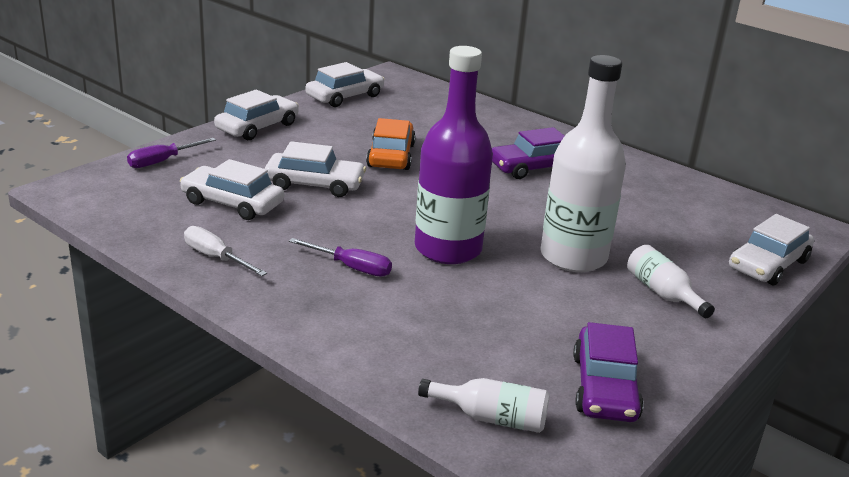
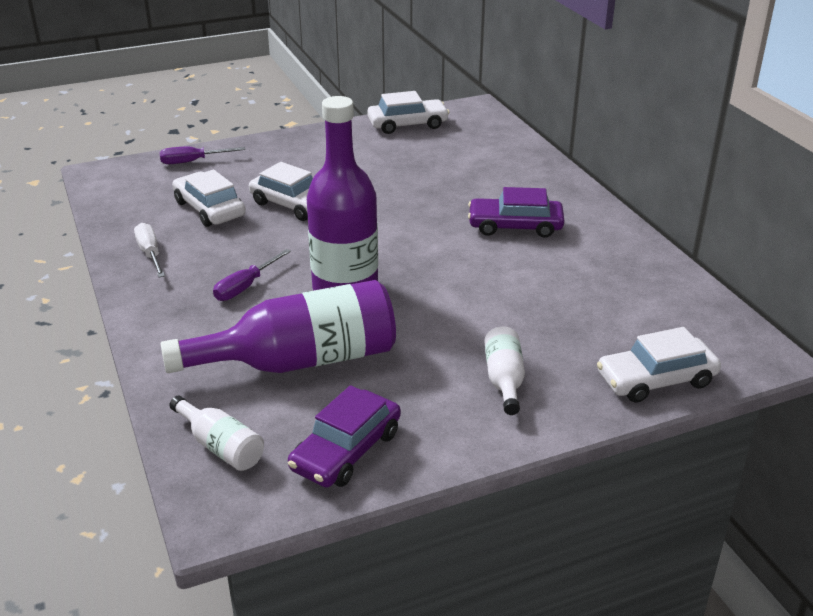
camera: 30 degrees right, 5 degrees up
white car [214,90,299,140] -> none
purple screwdriver [289,238,392,277] -> purple screwdriver turned 75 degrees clockwise [213,249,291,301]
orange car [366,118,416,170] -> none
white bottle [540,55,626,272] -> none
none -> purple bottle [160,280,396,373]

